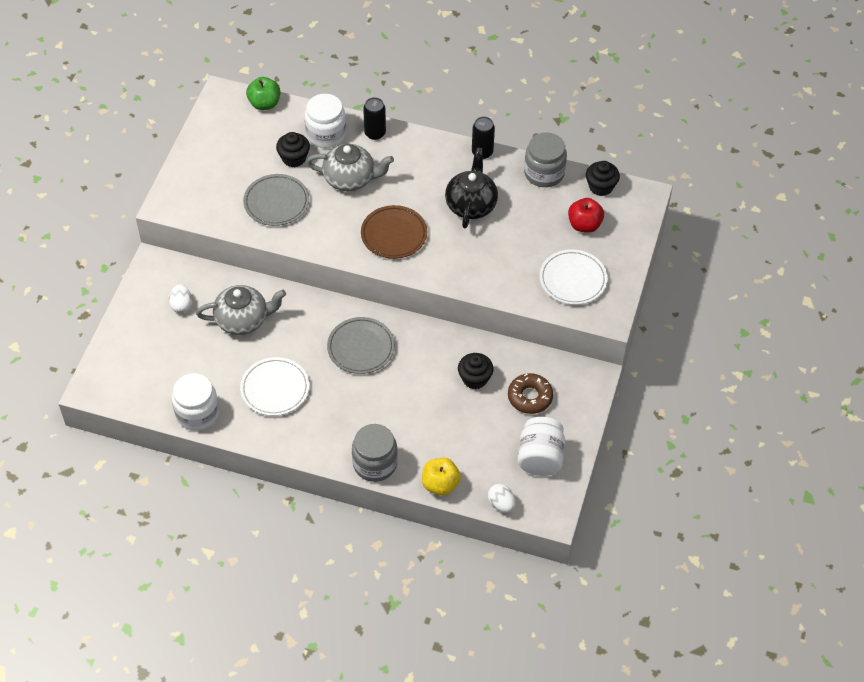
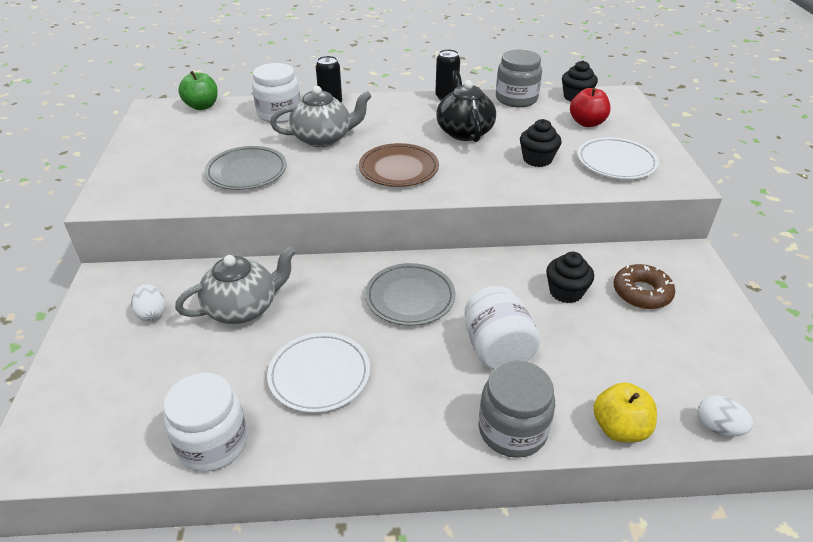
camera: 20 degrees left, 15 degrees down
black cupcake [276,132,310,167] -> black cupcake moved to [520,119,562,167]
white jar [518,417,565,476] -> white jar moved to [465,286,540,370]

